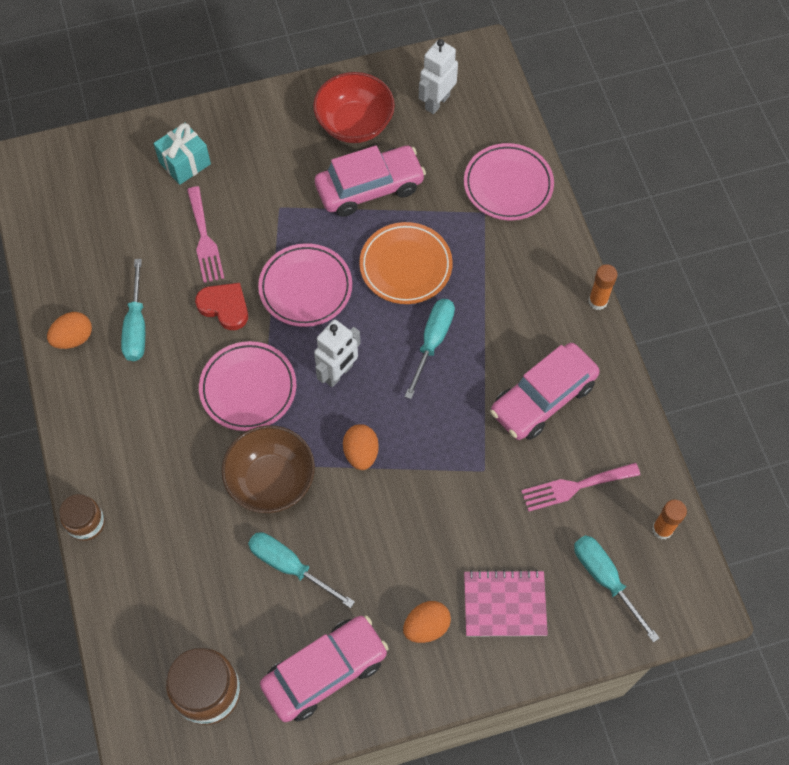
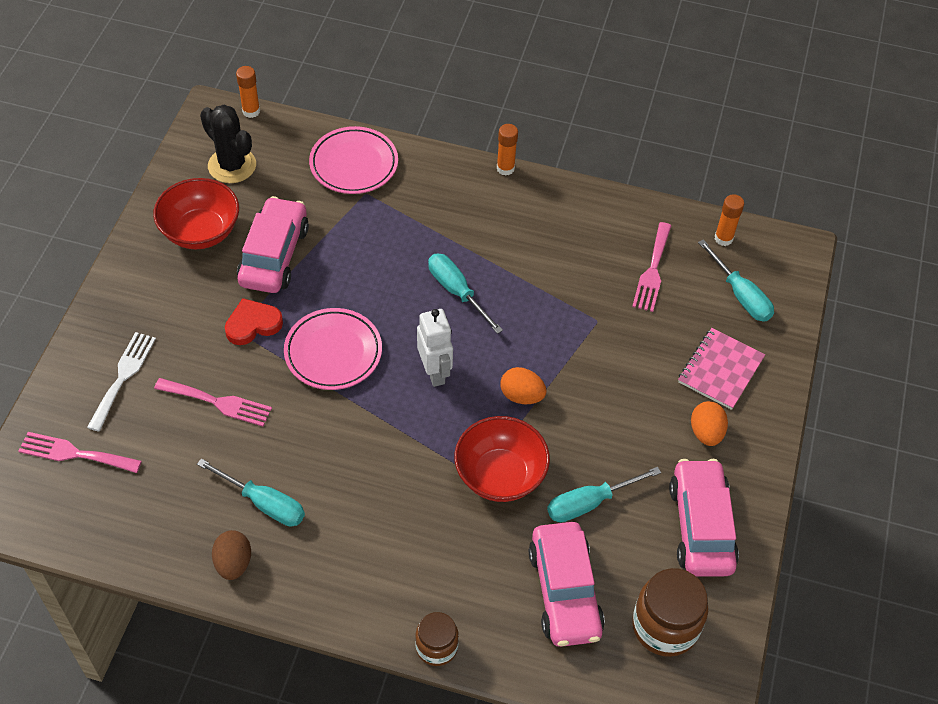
camera: 60 degrees left, 10 degrees down
orange egg [47,312,92,349] -> brown egg [212,530,251,580]
turquoise gift [153,122,211,185] -> white fork [87,332,156,431]
red heart [195,283,248,330] -> red heart moved to [225,298,283,345]
pink plate [199,341,296,431] -> none
brown bowl [221,425,315,513] -> red bowl [454,416,550,502]
orange plate [359,222,453,304] -> none
white robot [419,39,458,114] -> black cactus [200,105,256,183]
pink car [490,343,600,440] -> pink car moved to [529,522,605,647]
turquoise screwdriver [574,535,659,643] -> turquoise screwdriver turned 120 degrees counterclockwise [698,239,774,322]
none -> pink fork [19,432,142,473]
none -> orange glue stick [236,66,260,118]

